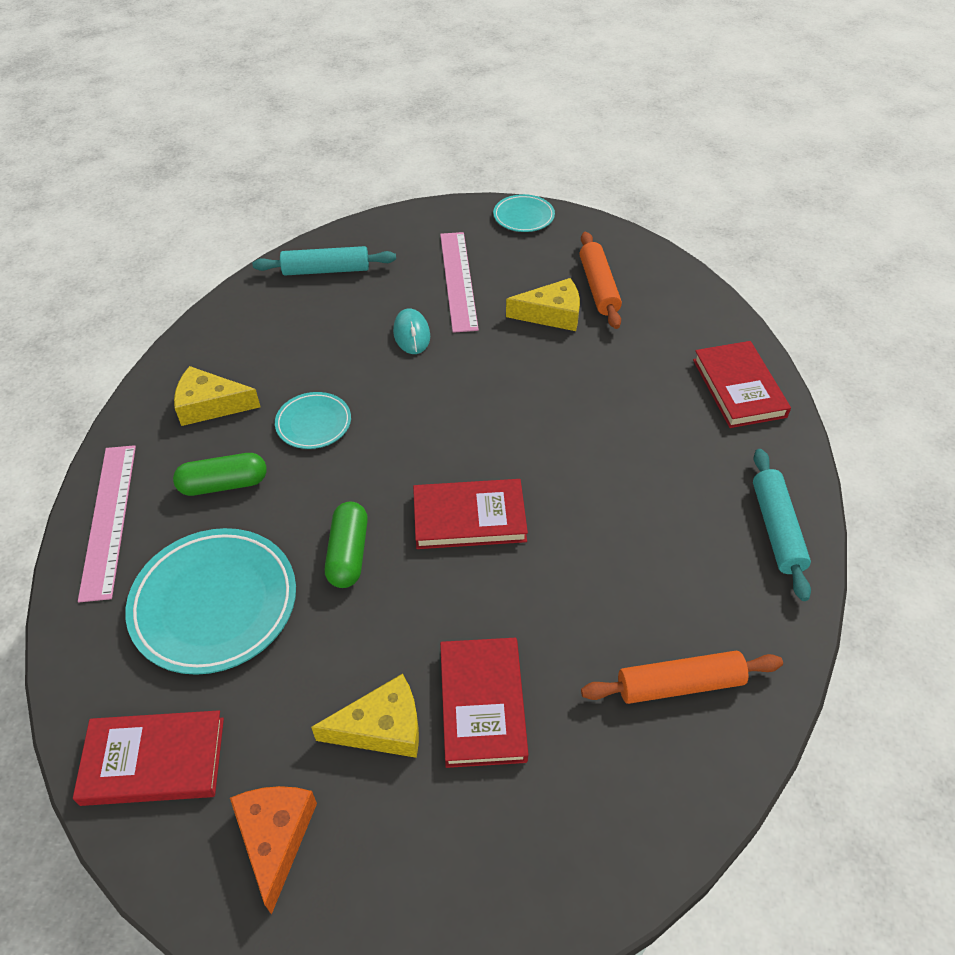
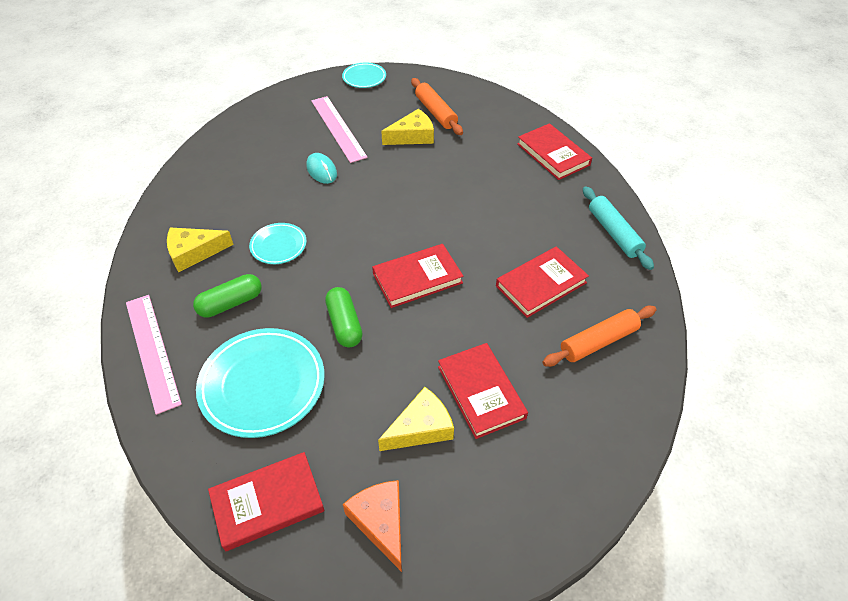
camera: 20 degrees left, 0 degrees up
turquoise rolling pin [252,246,396,275] -> none
none -> red book [496,246,589,318]

